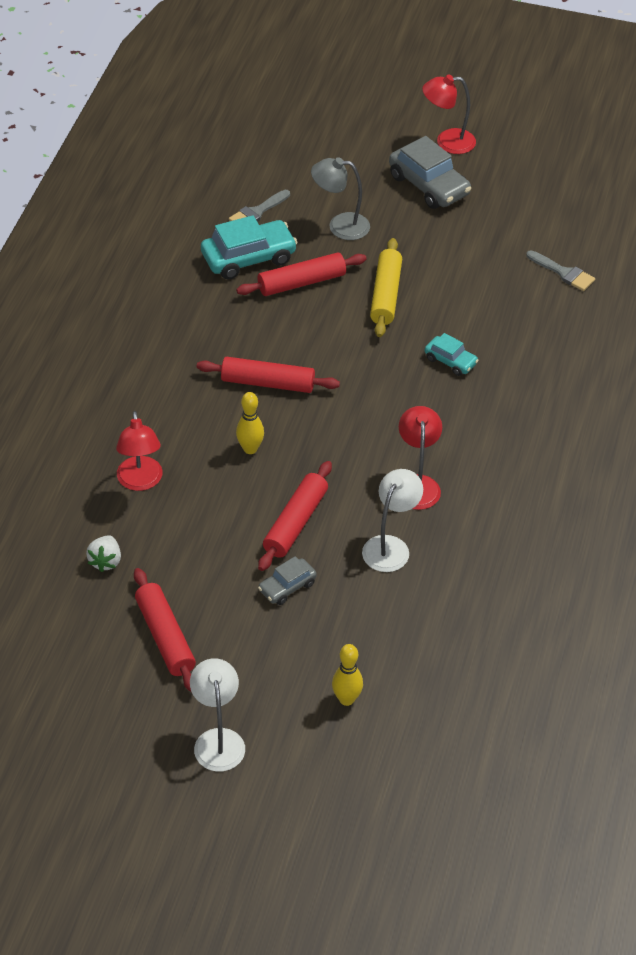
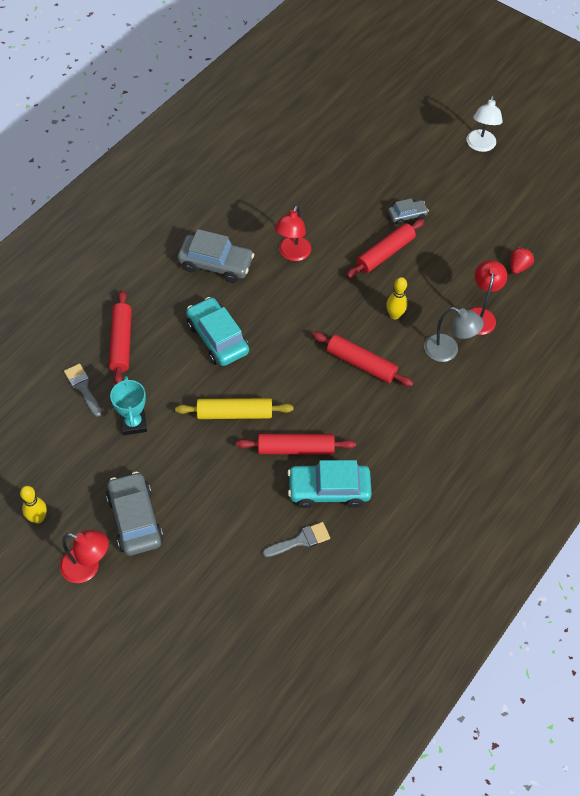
camera: 160 degrees left, 10 degrees up
white strawberry [86,536,121,572] -> red strawberry [511,247,534,274]
red rolling pin [134,568,196,692] -> red rolling pin moved to [109,290,132,385]
grey lamp [311,157,370,240] -> grey lamp moved to [424,307,484,362]
yellow bowling pin [332,644,363,706] -> yellow bowling pin moved to [20,486,47,524]
white lamp [362,469,423,572] -> none
yellow rolling pin [370,238,402,337] -> yellow rolling pin turned 60 degrees clockwise [175,398,293,419]
turquoise car [425,333,479,376] -> turquoise car [186,297,249,366], size x1.82
none -> turquoise trophy [110,376,147,435]
none -> grey car [178,229,254,283]

